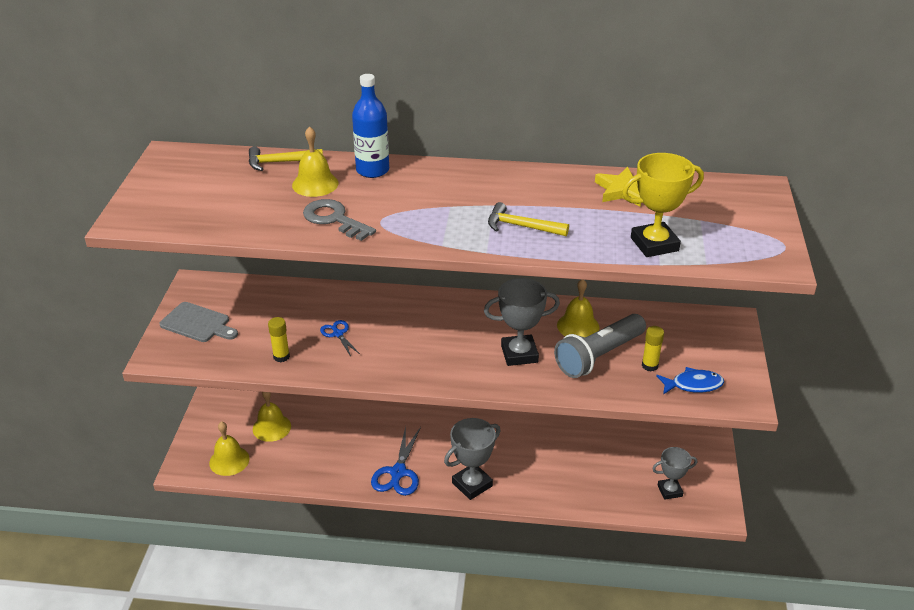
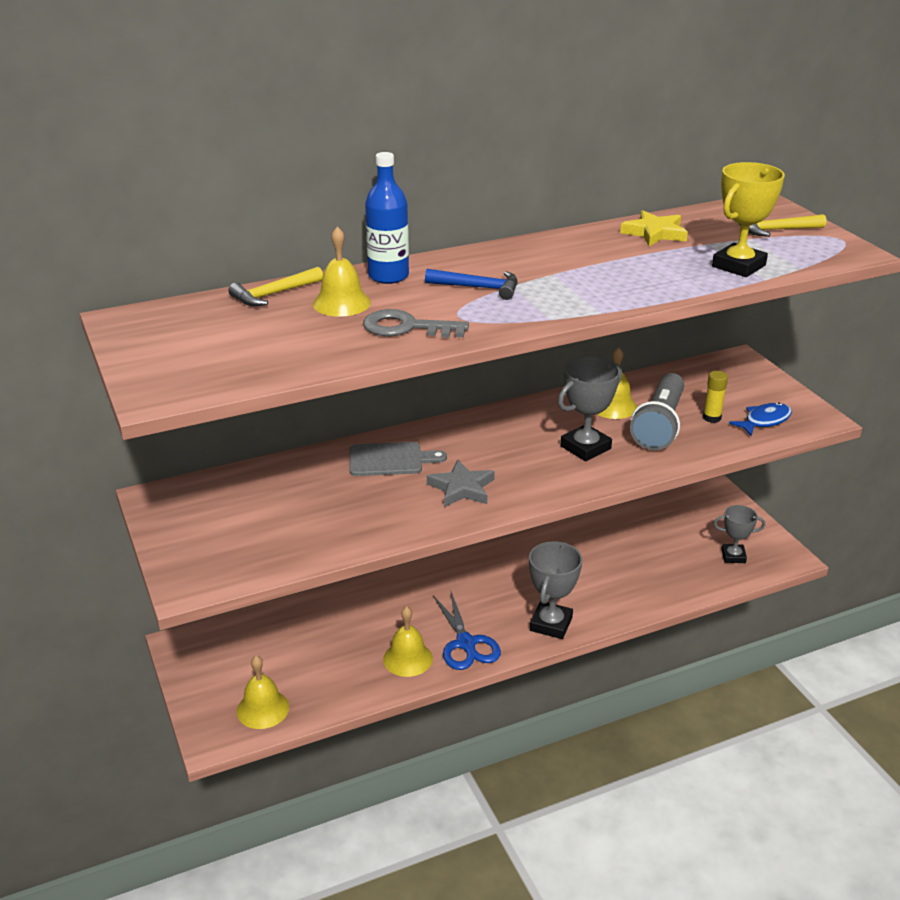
camera: 30 degrees left, 5 degrees down
grey cutting board [159,302,238,342] -> grey cutting board moved to [350,442,447,476]
yellow bell [253,392,291,442] -> yellow bell moved to [383,606,433,677]
yellow glue stick [268,317,290,362] -> none
blue scissors [320,320,360,357] -> none
yellow hammer [488,202,569,236] -> yellow hammer moved to [738,214,826,237]
grey trophy [652,447,697,500] -> grey trophy turned 45 degrees clockwise [714,505,765,563]
none -> blue hammer [425,269,518,300]
none -> grey star [427,460,495,507]

